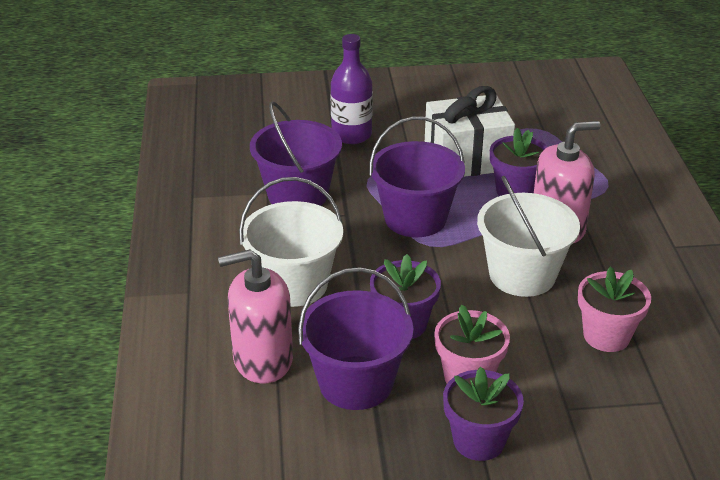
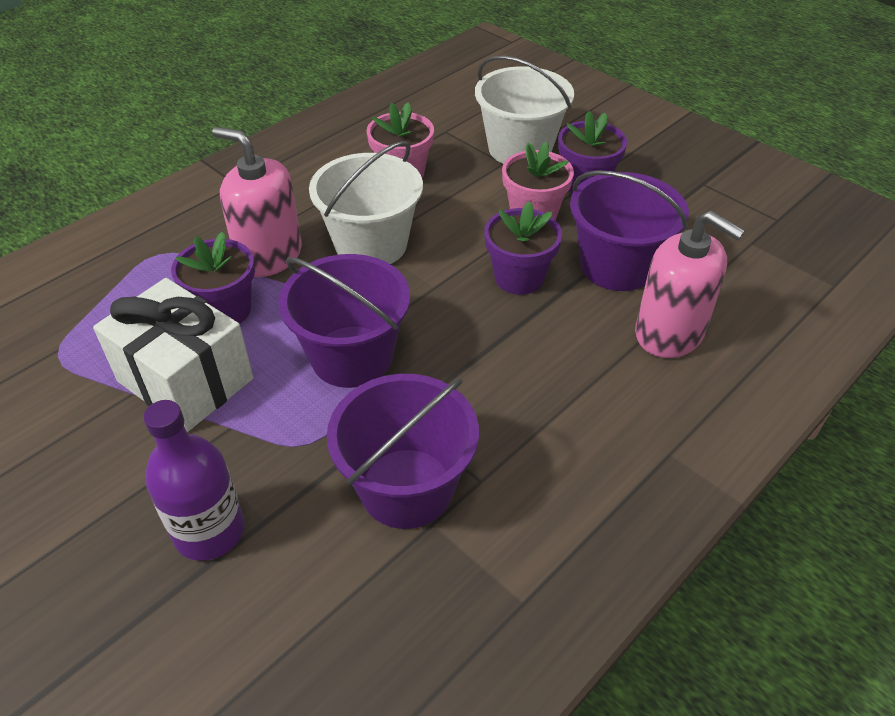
camera: 130 degrees left, 10 degrees up
white bucket [239,177,343,307] -> white bucket moved to [475,56,574,164]

